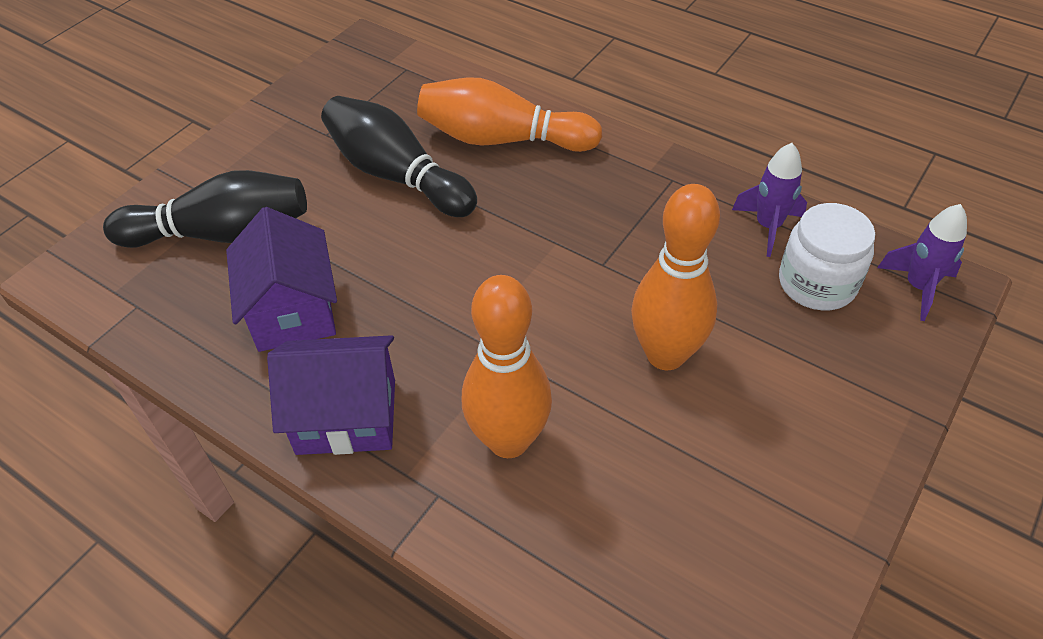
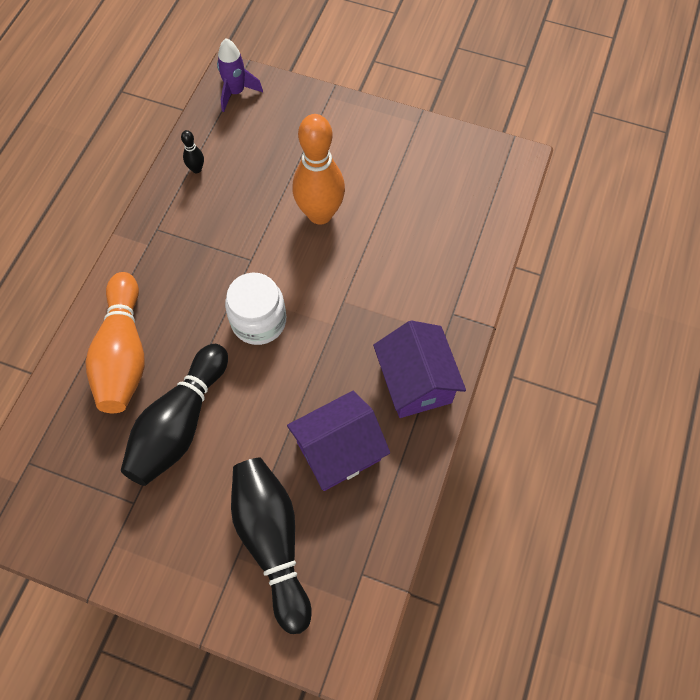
camera: 105 degrees left, 15 degrees up
orange bowling pin [462,275,552,458] -> none
purple rocket [732,143,807,257] -> black bowling pin [181,130,204,173]
white jar [779,203,875,310] -> white jar moved to [225,272,286,345]

